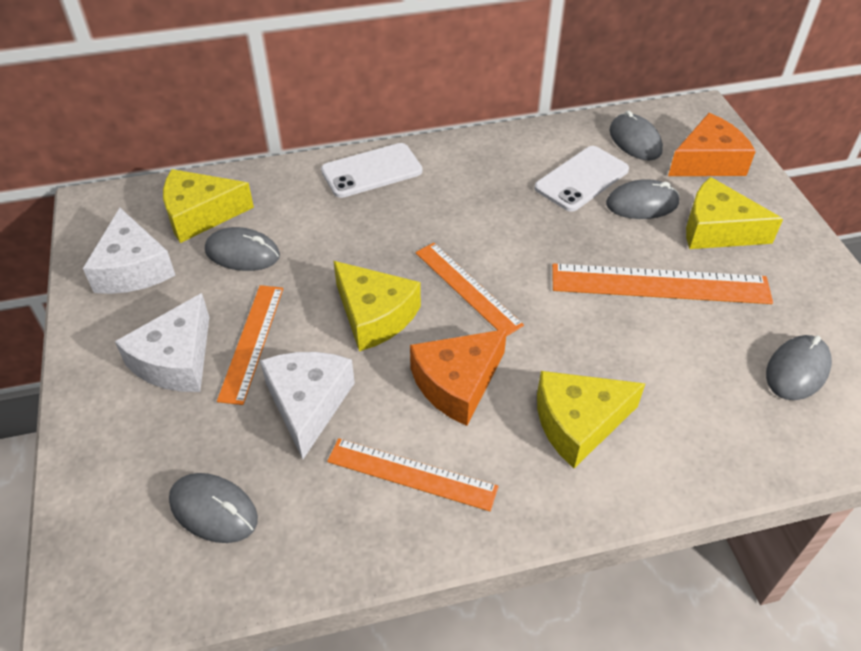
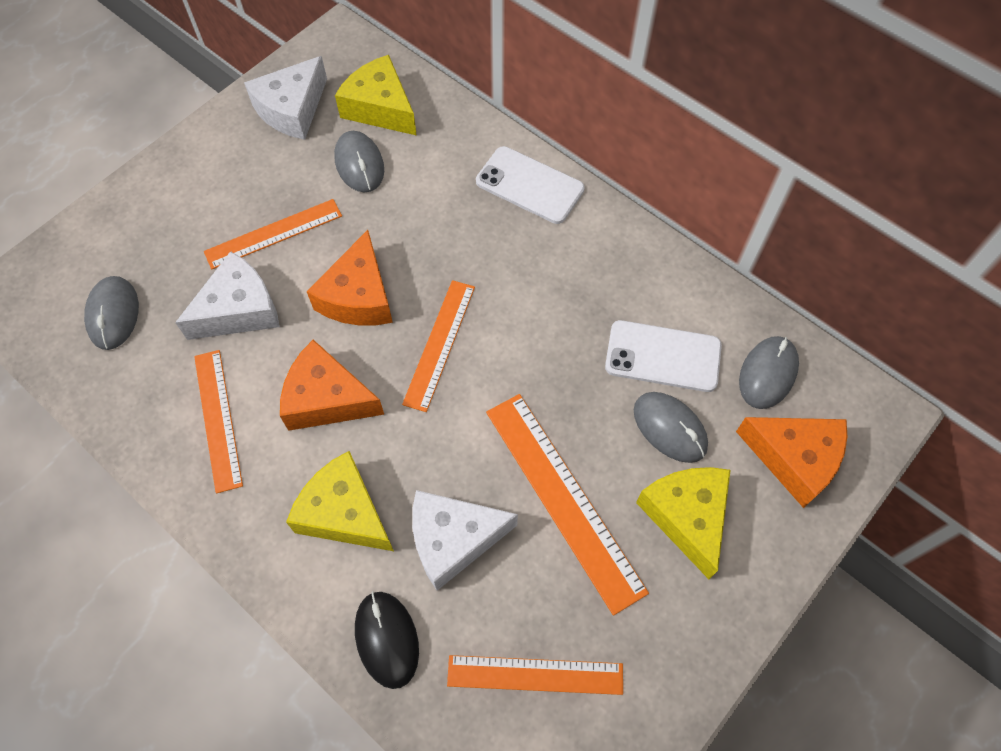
camera: 55 degrees right, 15 degrees up
white cheese [115,293,209,392] -> white cheese moved to [412,490,518,591]
yellow cheese [334,261,421,351] -> orange cheese [307,230,393,326]
grey mouse [766,335,832,400] -> orange ruler [447,655,623,695]
none -> black mouse [355,591,419,689]

